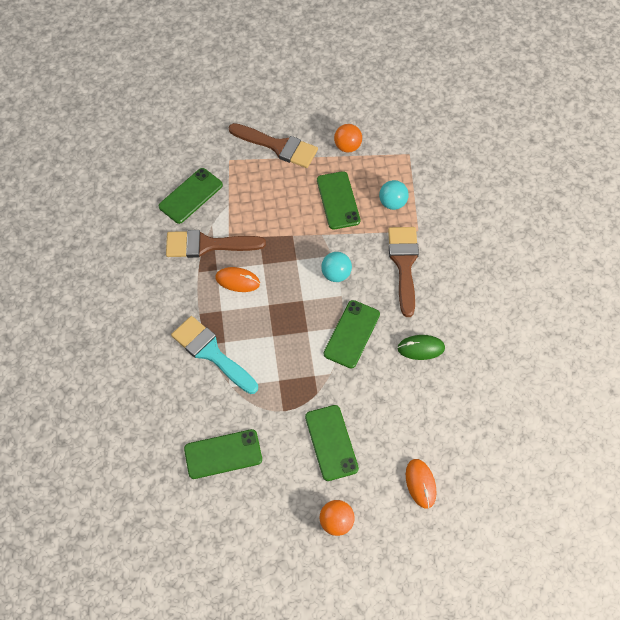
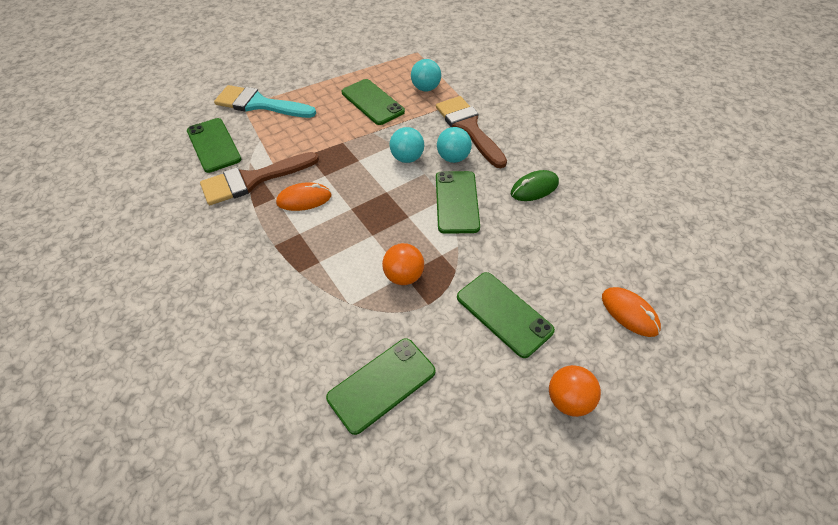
camera: 25 degrees left, 10 degrees down
green phone [159,168,223,224] -> green phone turned 45 degrees counterclockwise [187,118,241,173]
turquoise brush [171,316,258,394] -> turquoise brush moved to [214,85,316,118]
brown brush [228,123,318,168] -> none
orange ball [334,124,362,152] -> orange ball moved to [382,243,424,285]
none -> turquoise ball [437,127,472,163]

